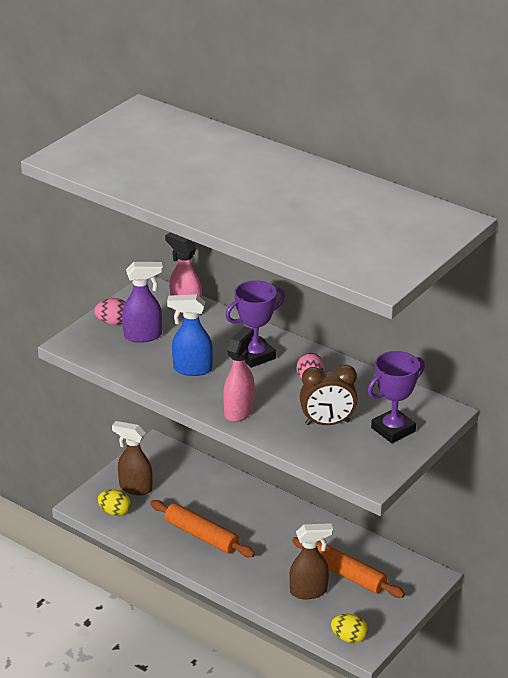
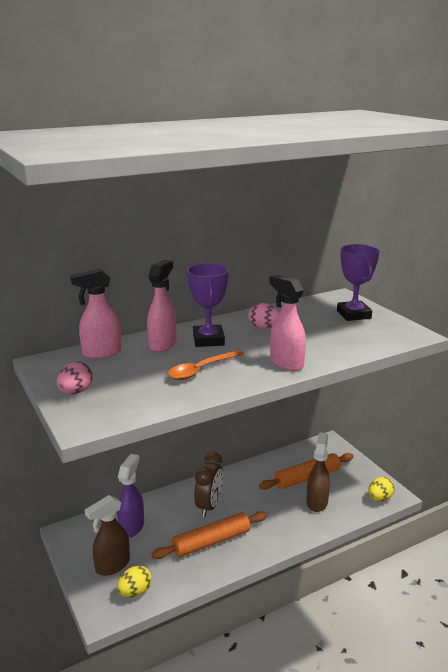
camera: 65 degrees left, 10 degrees down
purple spray bottle [122,262,163,343] -> purple spray bottle moved to [117,454,144,538]
blue spray bottle [167,294,213,376] -> orange spoon [168,350,244,380]
brown clock [300,365,358,425] -> brown clock moved to [194,452,223,517]
none -> pink spray bottle [147,260,176,352]

